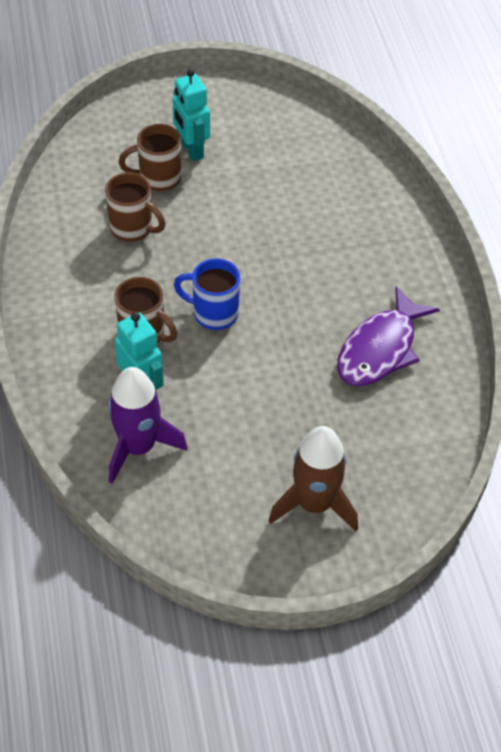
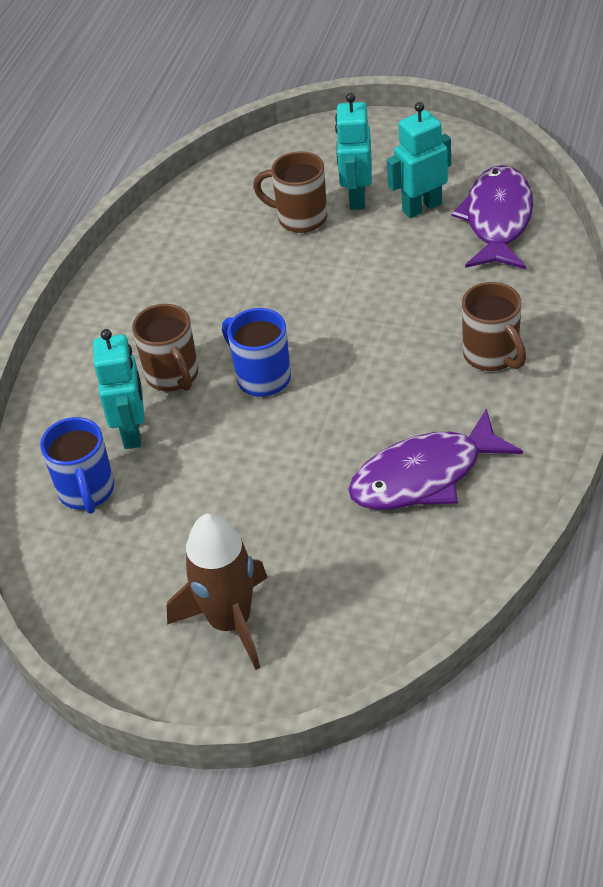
camera: 35 degrees right, 5 degrees down
brown mug [105,173,165,241] -> brown mug moved to [462,282,526,371]
purple rocket [108,367,187,484] -> blue mug [40,417,114,514]
none -> turquoise robot [387,102,451,218]
none -> purple fish [451,165,533,269]

